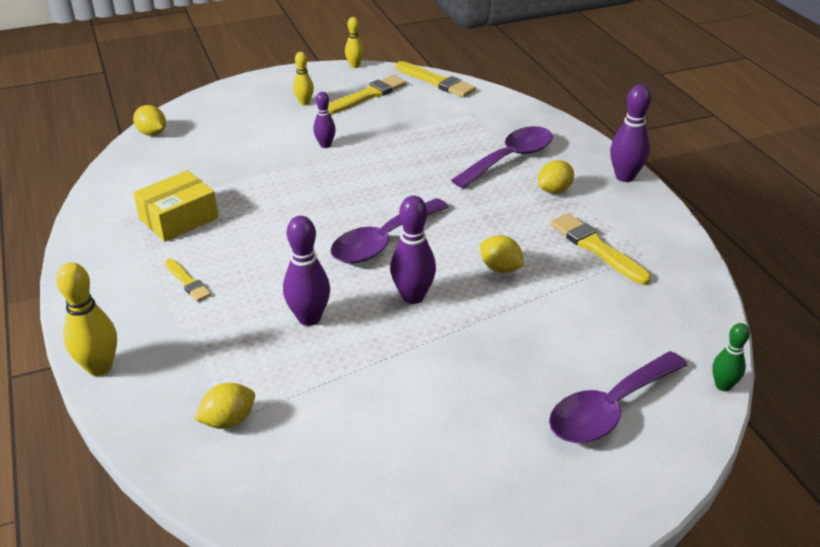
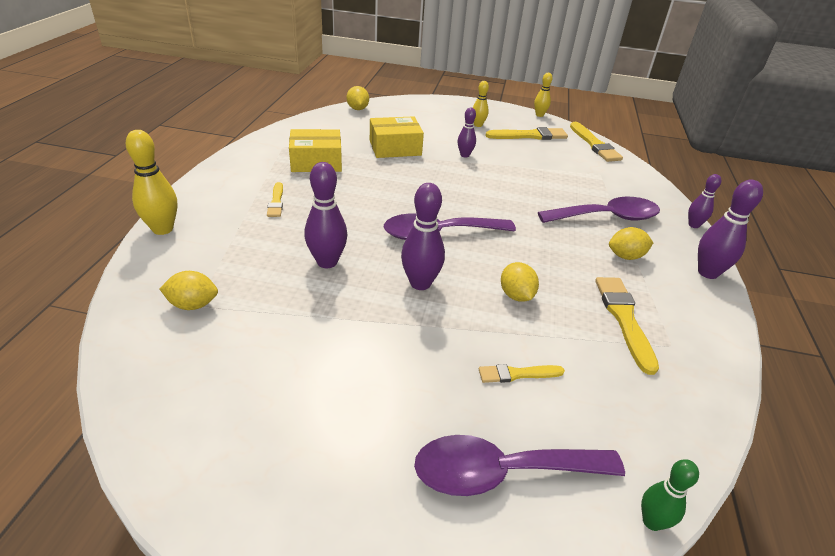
camera: 30 degrees right, 0 degrees up
none -> yellow box [370,116,424,158]
none -> yellow brush [479,364,565,383]
none -> purple bowling pin [688,174,721,228]

